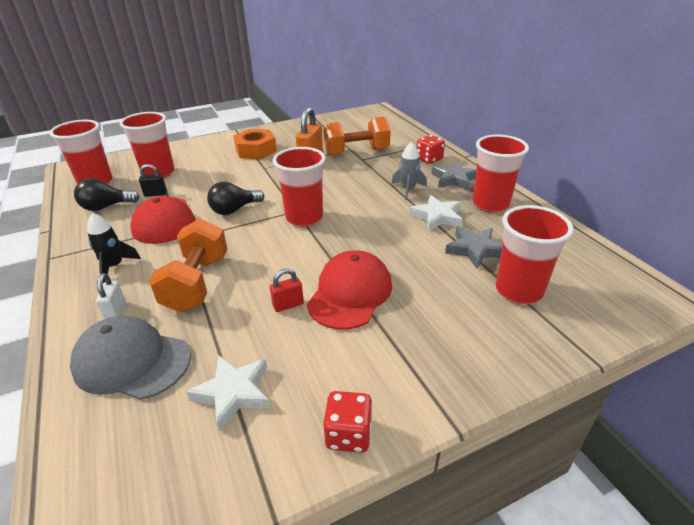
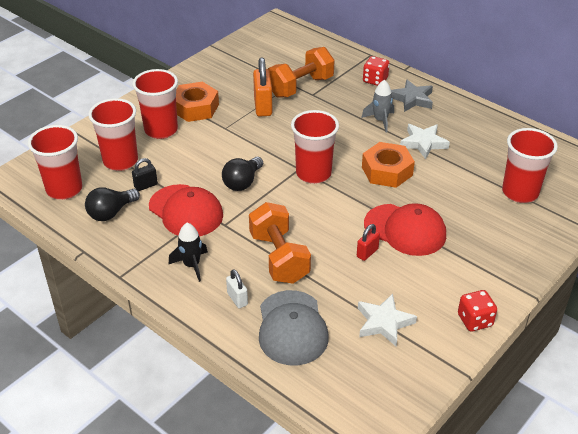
camera: 25 degrees left, 5 degrees up
grey cap [70,316,191,400] -> grey cap turned 90 degrees counterclockwise [259,290,329,365]
red cap [307,250,392,330] -> red cap turned 120 degrees clockwise [364,203,446,256]
grey star [445,226,503,269] -> none
red cup [473,135,529,212] -> red cup moved to [132,69,178,139]
none -> orange nut [362,142,415,188]

